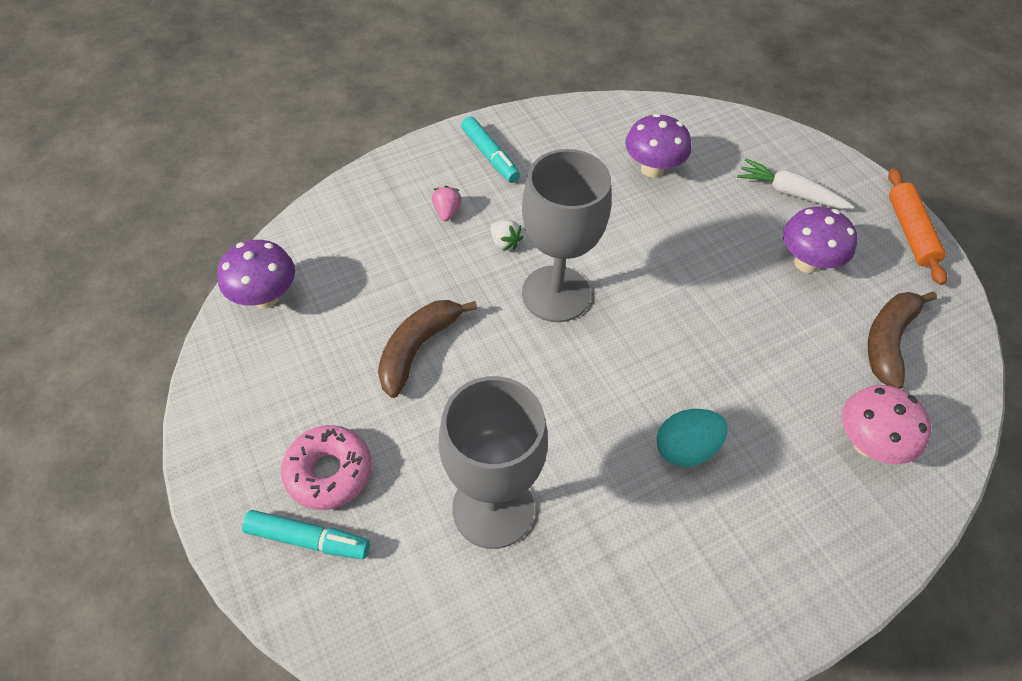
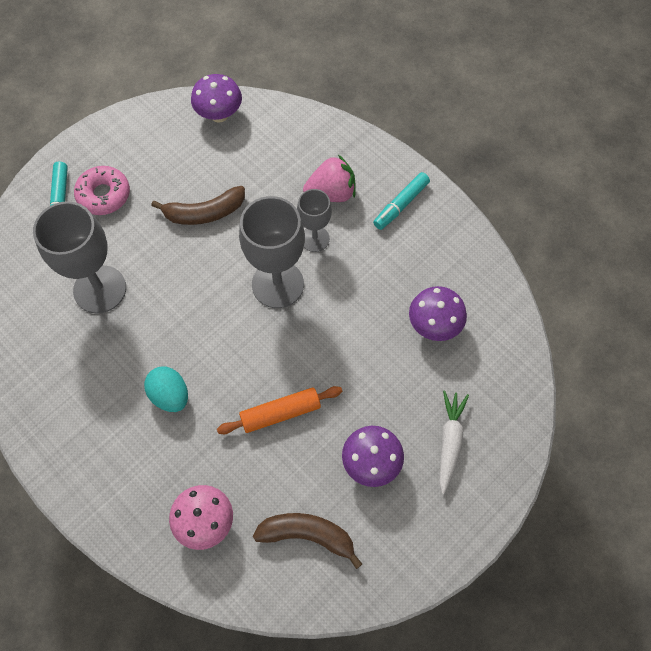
camera: 75 degrees right, 10 degrees up
brown banana [378,300,477,398] -> brown banana turned 150 degrees clockwise [151,186,245,225]
pink strawberry [432,186,462,221] -> pink strawberry [303,155,356,202], size x1.93
white strawberry [490,220,523,251] -> grey goblet [297,189,332,252]
orange rolling pin [888,168,947,285] -> orange rolling pin moved to [217,386,342,434]

